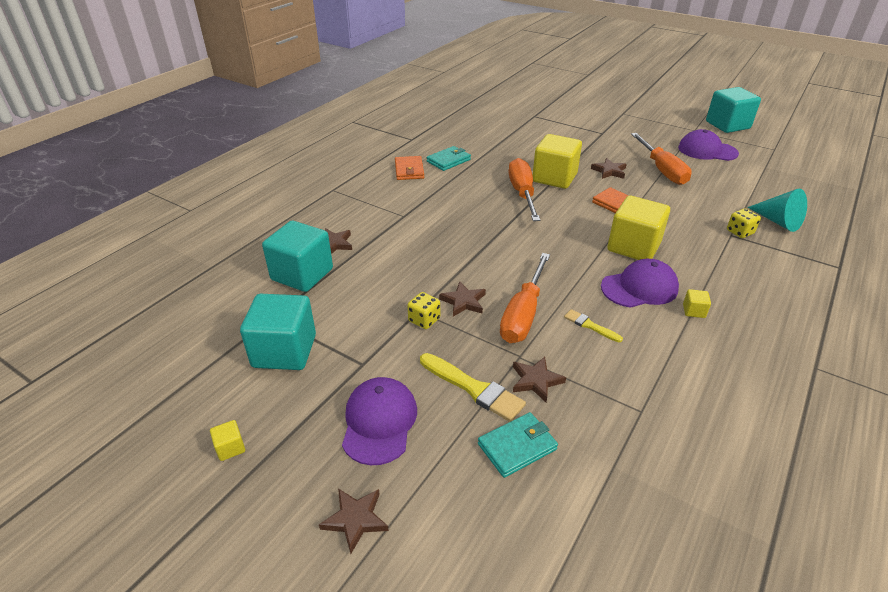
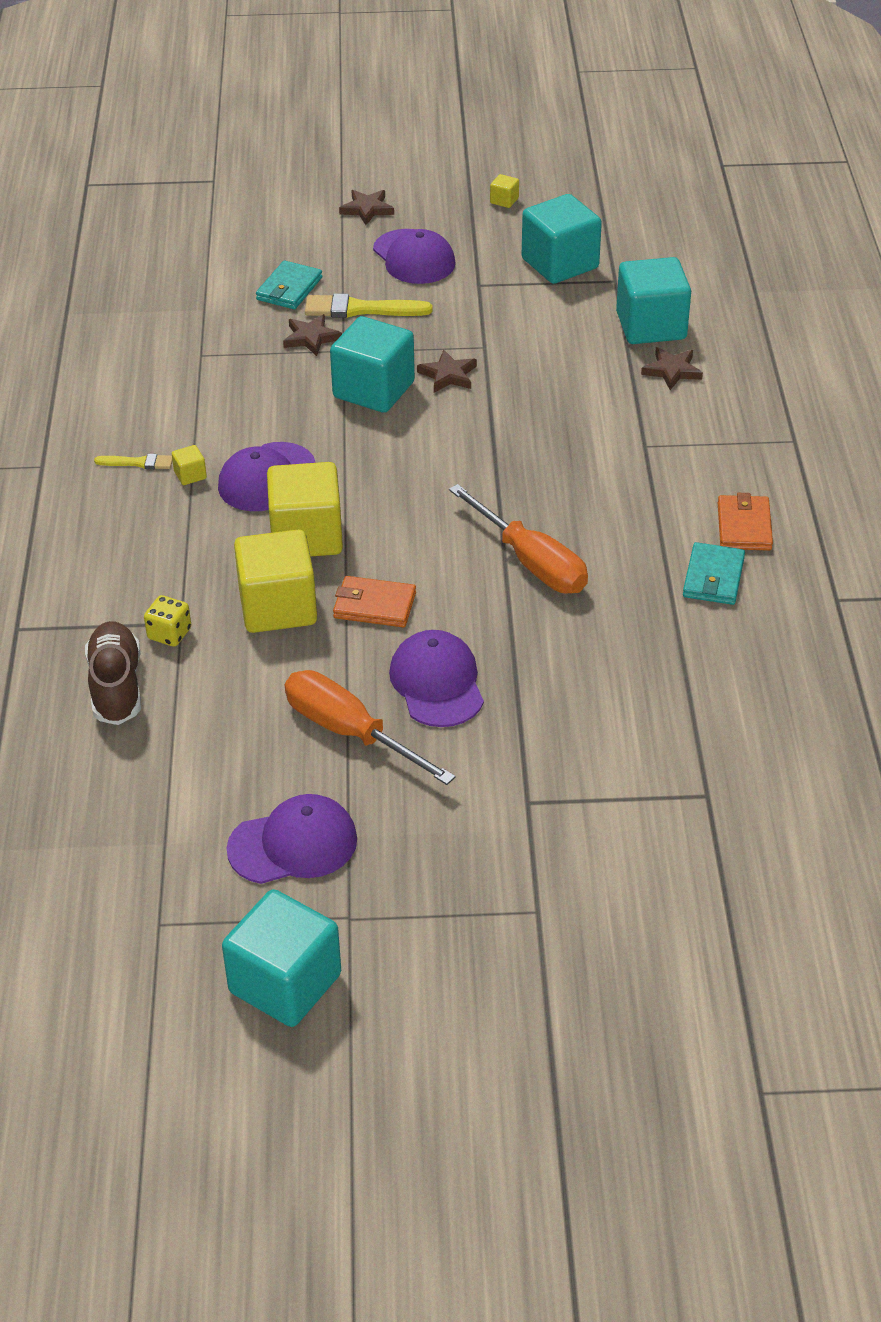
camera: 145 degrees right, 5 degrees up
orange wallet [395,156,424,180] -> orange wallet turned 45 degrees clockwise [718,493,773,551]
yellow dice [407,292,440,329] -> none
orange screwdriver [500,253,550,343] -> turquoise cube [330,316,415,413]
yellow cube [533,134,582,189] -> yellow cube moved to [234,530,317,633]
yellow brush [564,309,623,342] -> yellow brush moved to [94,454,172,469]
brown star [591,158,627,179] -> purple cap [389,630,484,727]
turquoise cone [747,188,807,232] -> brown shoe [85,621,141,725]

